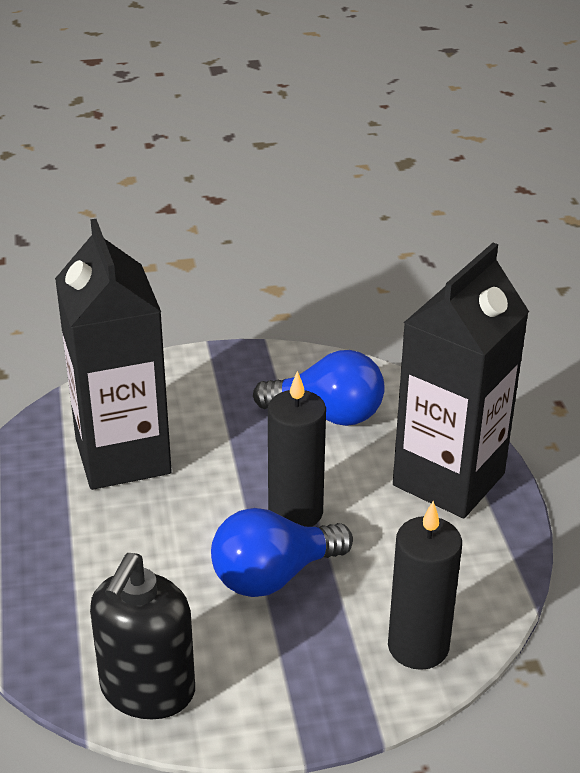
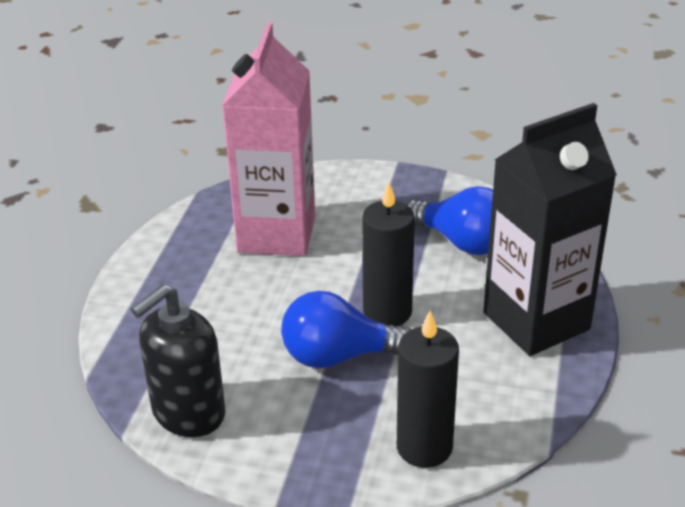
camera: 25 degrees right, 0 degrees up
black carton [55,219,172,490] -> pink carton [222,23,315,256]

